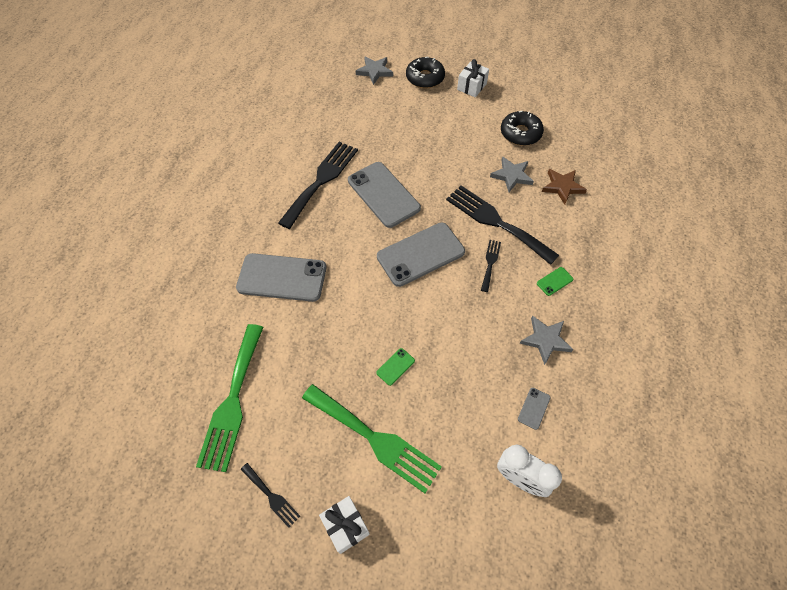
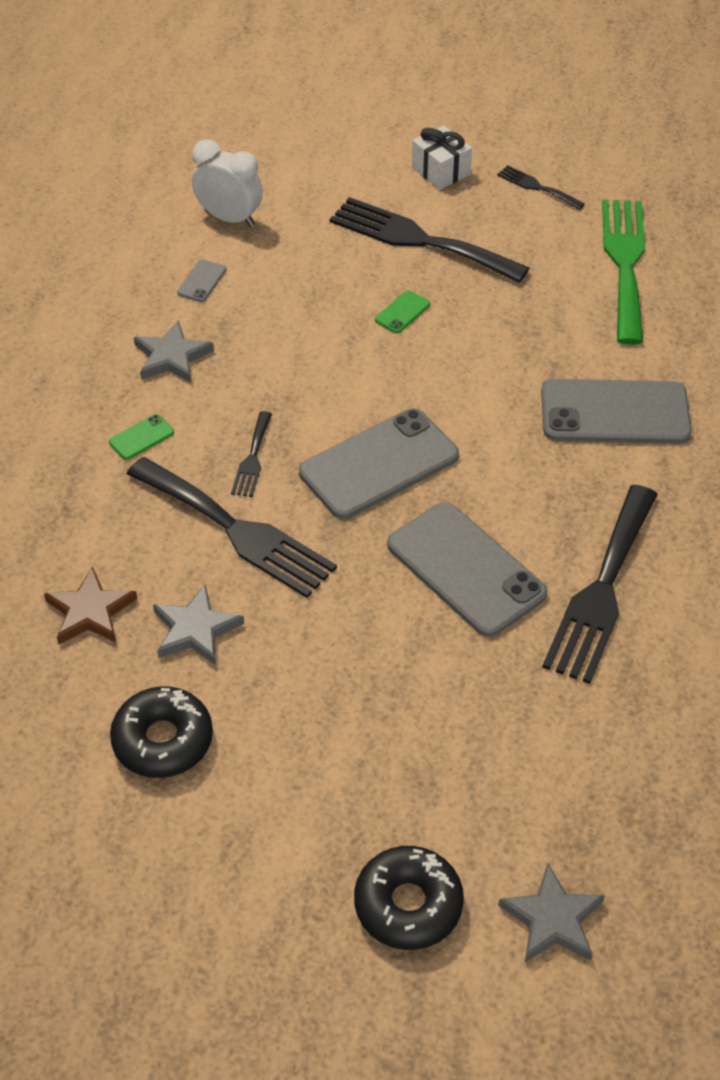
camera: 175 degrees right, 10 degrees down
green fork [302,384,442,493] -> black fork [330,197,529,283]
white gift [457,59,489,97] -> none

